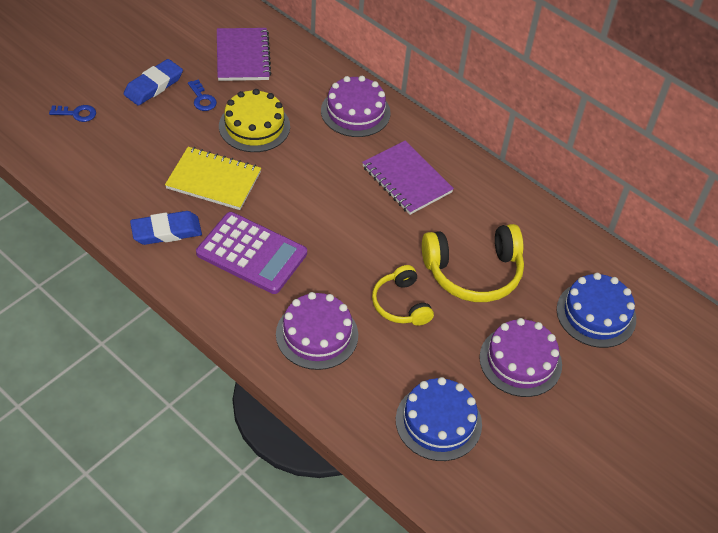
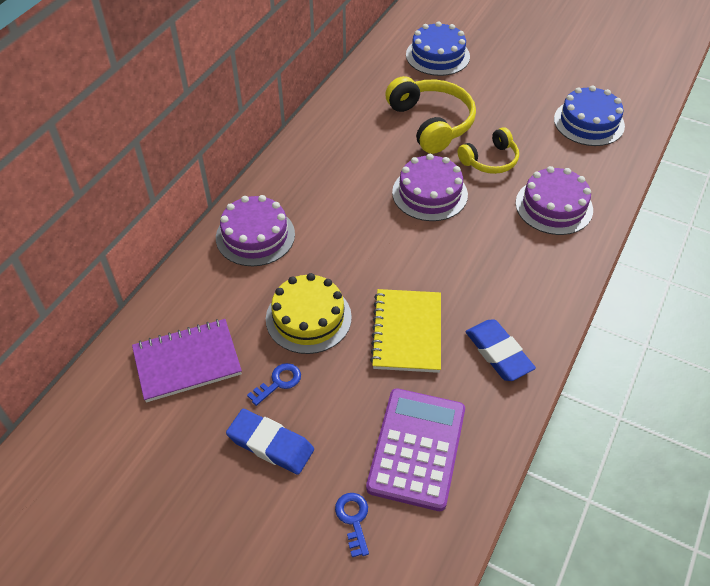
camera: 100 degrees left, 0 degrees up
purple calculator [196,212,307,294] -> purple calculator moved to [366,388,465,511]
purple notebook [362,141,454,215] -> none
purple cake [479,318,562,397] -> purple cake moved to [392,154,468,221]

